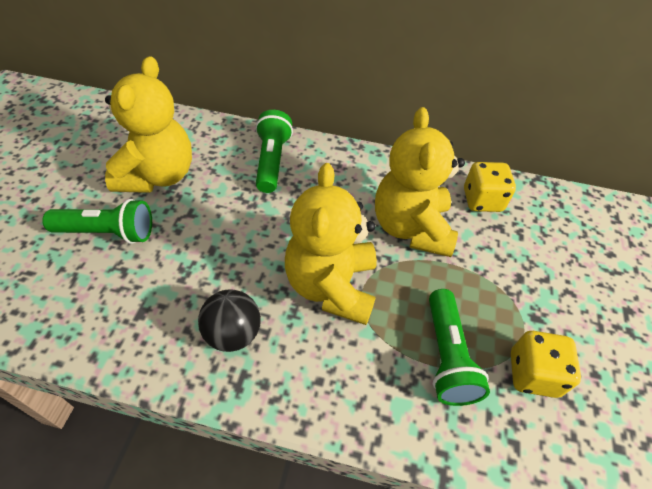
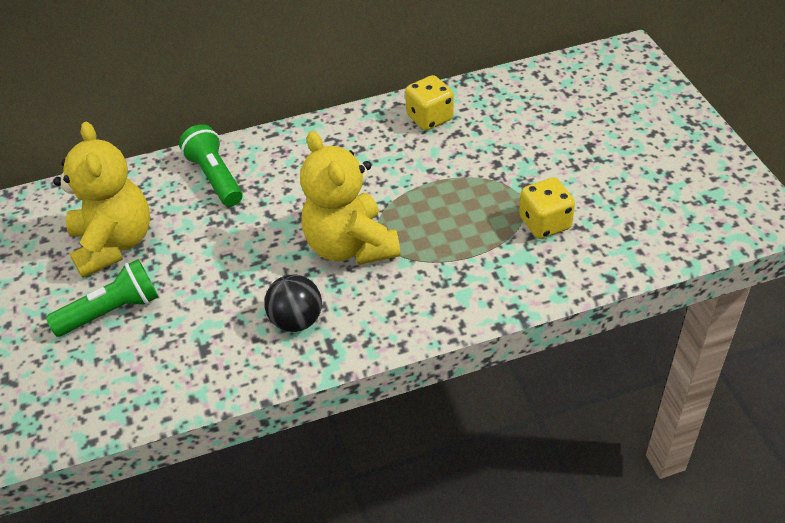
camera: 25 degrees left, 5 degrees down
yellow teddy bear [375,107,465,257] -> none
green flashlight [429,289,490,406] -> none

